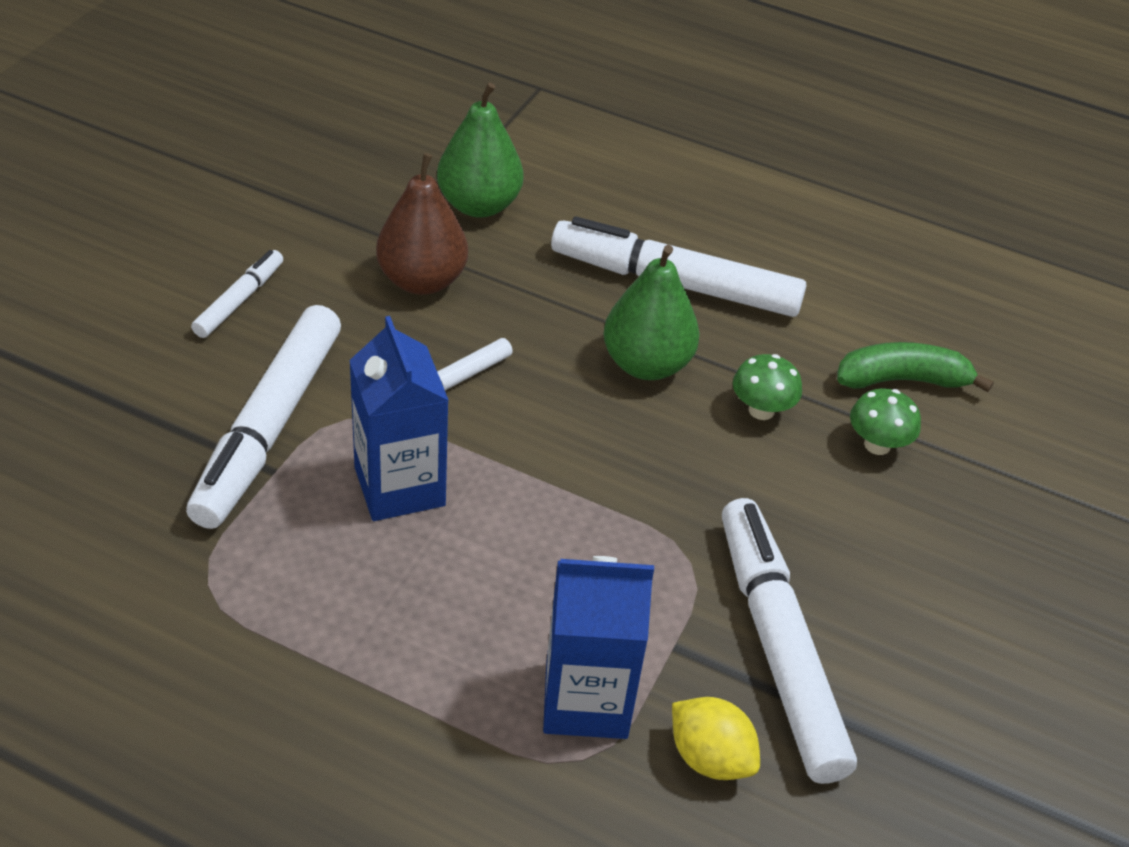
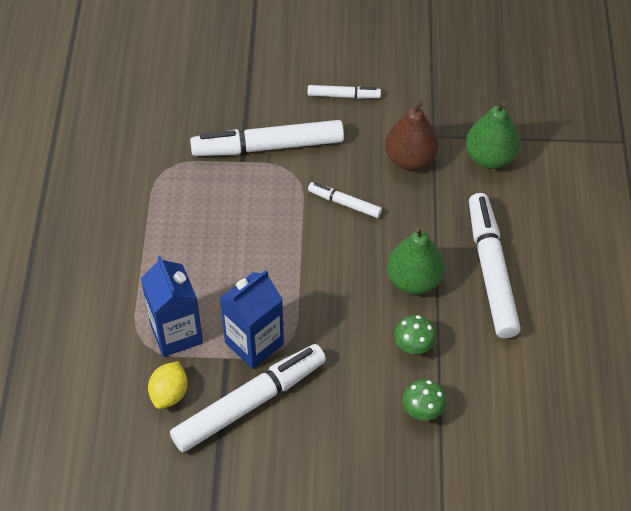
camera: 70 degrees right, 10 degrees up
blue carton [349,316,449,521] -> blue carton moved to [220,270,284,369]
green banana [837,342,994,392] -> none

